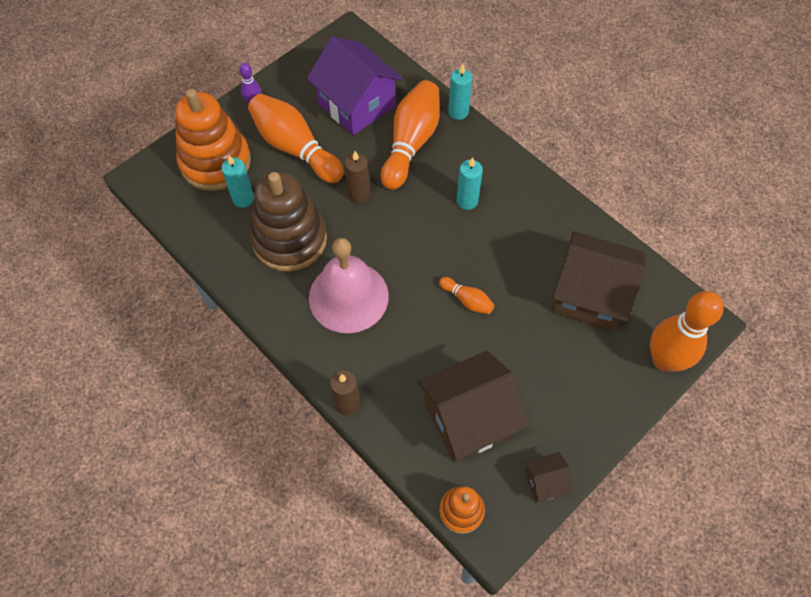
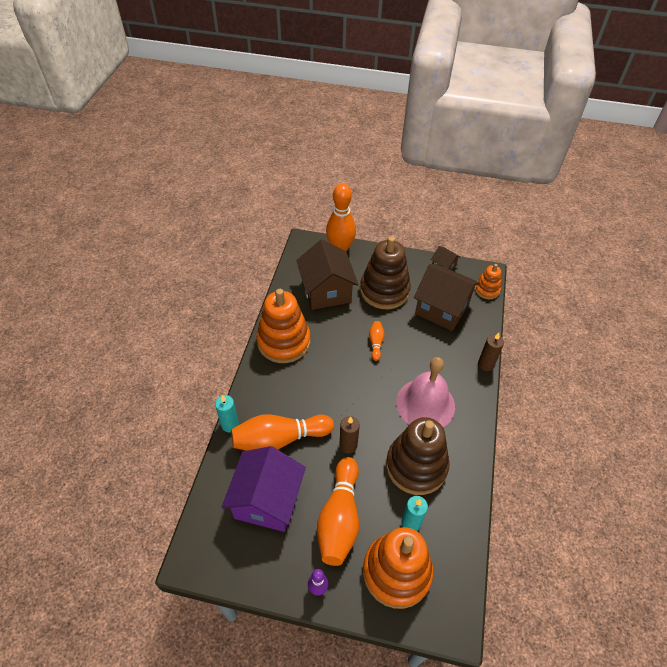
camera: 125 degrees left, 10 degrees down
turquoise candle [456,157,483,210] -> none
none -> orange stacking toy [256,289,311,363]
none -> brown stacking toy [360,236,411,309]

